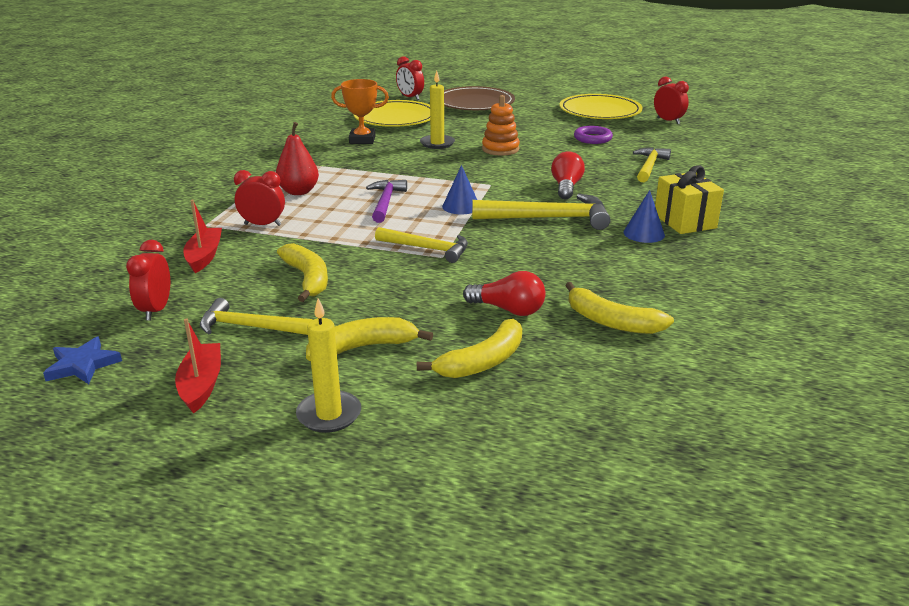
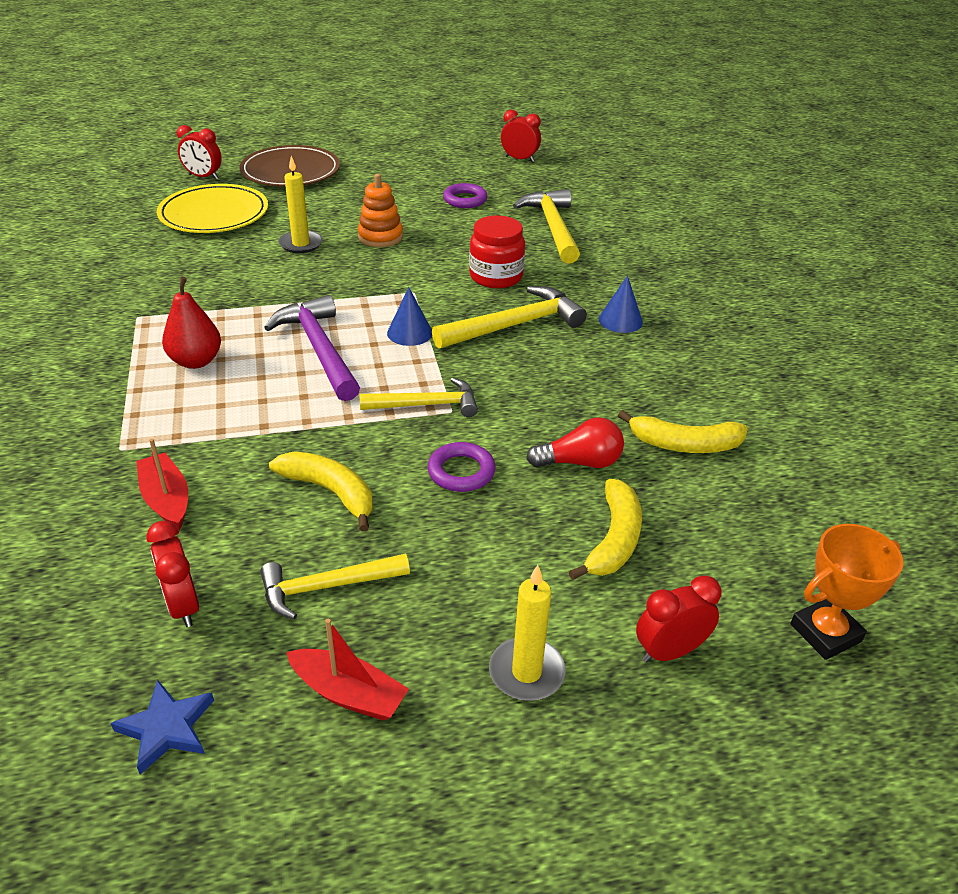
camera: 30 degrees left, 10 degrees up
red boat [175,319,221,414] -> red boat turned 150 degrees clockwise [286,619,409,721]
red clock [234,170,285,226] -> red clock moved to [636,575,722,663]
yellow banana [306,317,433,361] -> none
orange trophy [331,79,389,144] -> orange trophy moved to [790,524,904,660]
purple hammer [366,180,407,223] -> purple hammer [264,295,360,401], size x1.50
red light bulb [551,151,585,199] -> red jar [469,215,525,288]
yellow plate [559,94,642,119] -> none
yellow hammer [633,147,671,182] -> yellow hammer [513,189,580,264], size x1.50
yellow gift [655,165,724,234] -> none
none -> purple ring [427,442,495,492]

